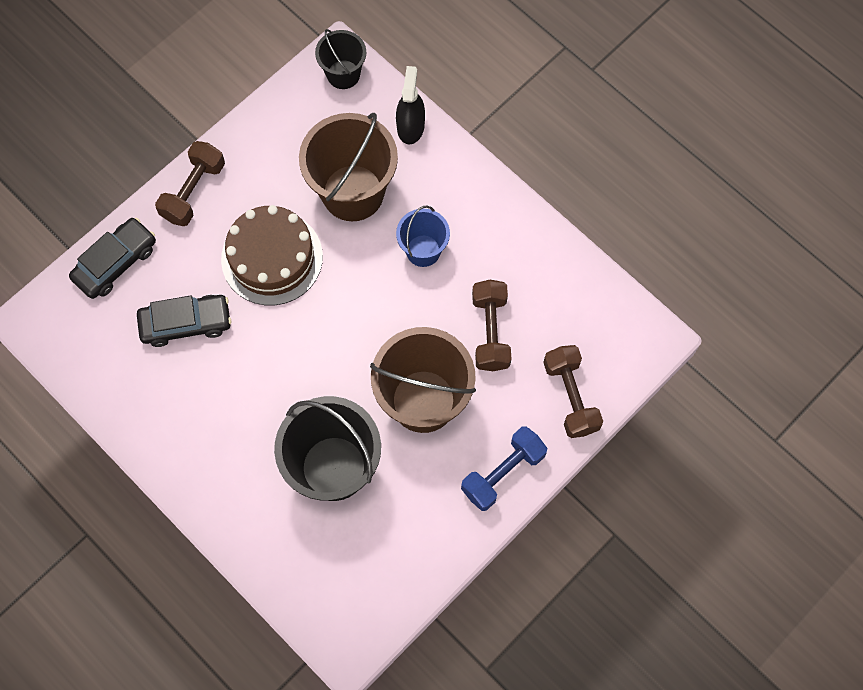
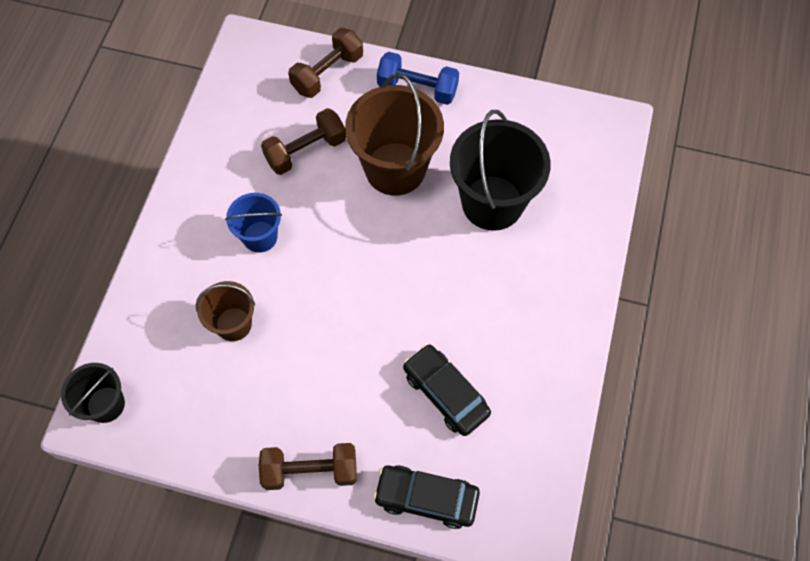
camera: 120 degrees left, 5 degrees down
brown cake [221,205,323,305] -> none
brown bucket [299,113,398,221] -> brown bucket [195,281,255,341], size x0.55
black spray bottle [396,66,425,144] -> none

